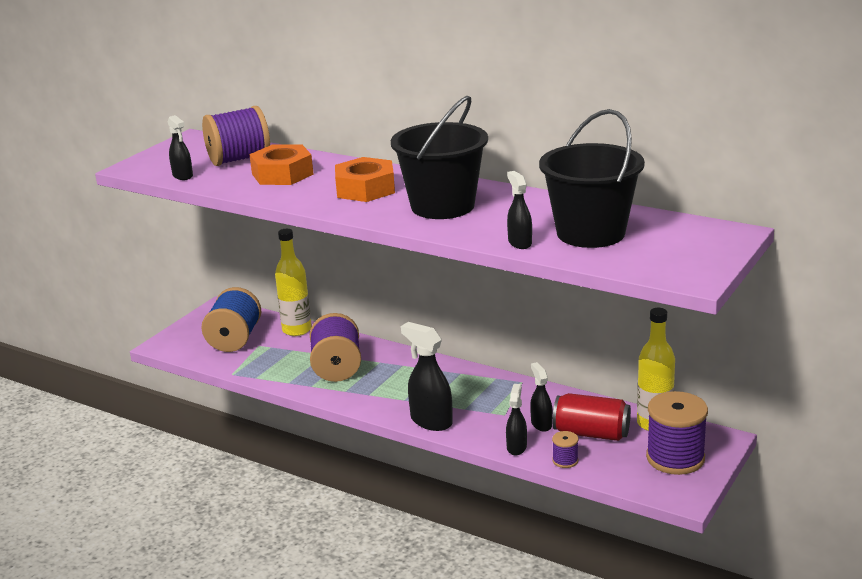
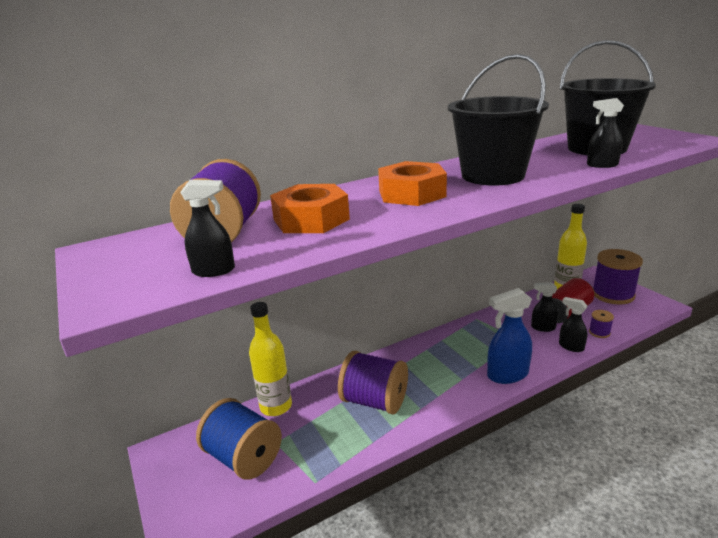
camera: 60 degrees left, 0 degrees up
black spray bottle [401,322,453,431] -> blue spray bottle [487,288,532,384]

